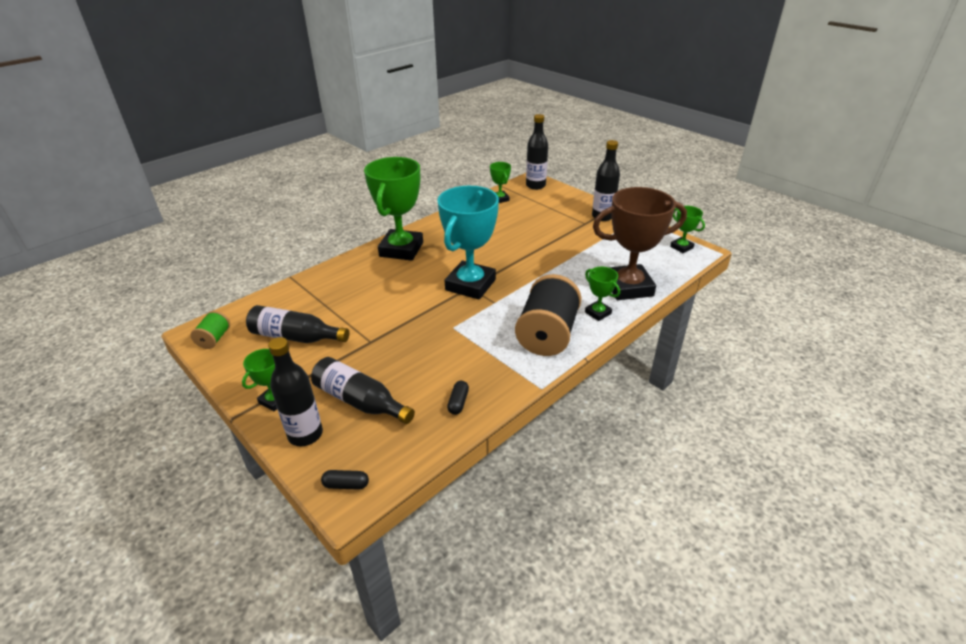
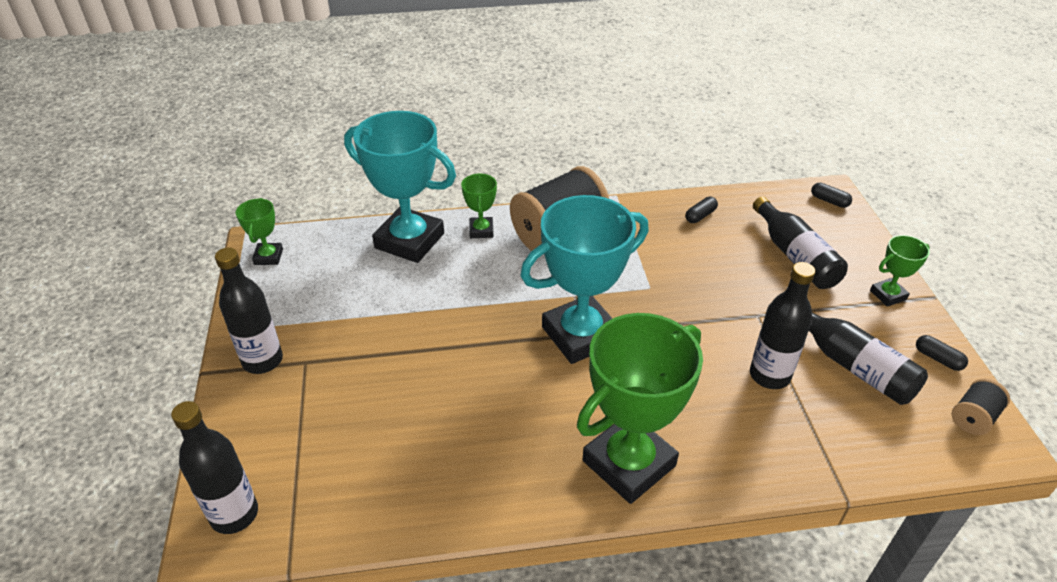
camera: 145 degrees left, 5 degrees up
green spool [191,311,230,349] -> black spool [952,378,1010,435]
black bottle [268,337,323,446] -> black bottle moved to [750,262,815,389]
green trophy [490,162,511,203] -> none
brown trophy [593,187,687,300] -> turquoise trophy [344,111,456,263]
none -> black capsule [916,335,968,371]

